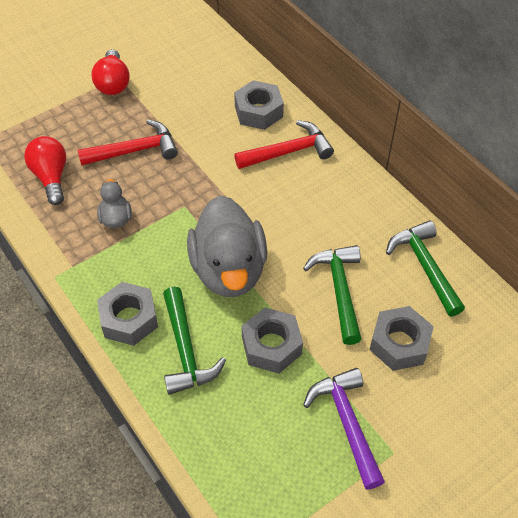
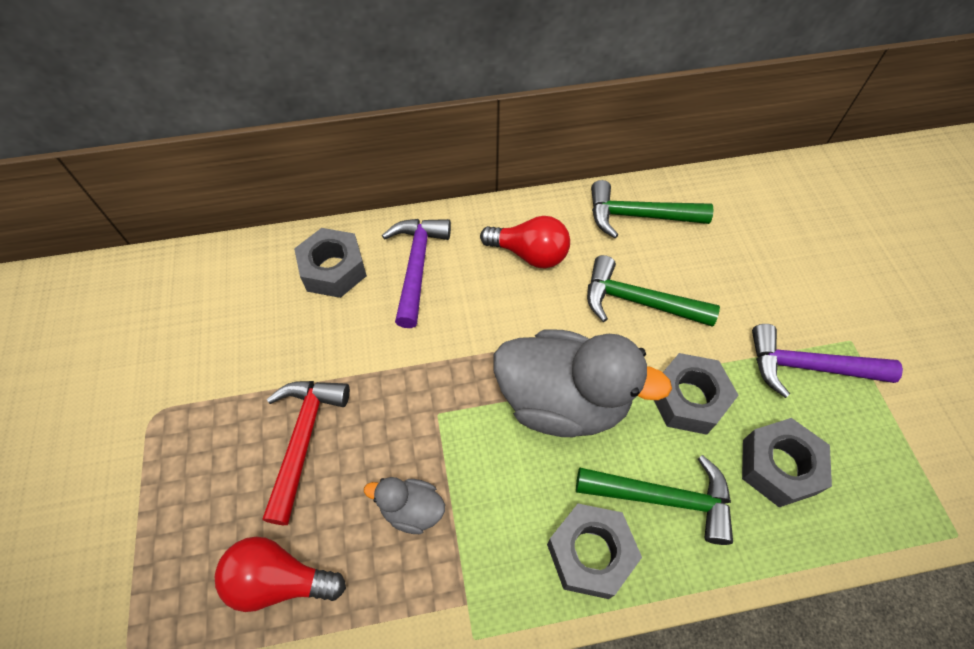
camera: 65 degrees left, 5 degrees up
red light bulb [92,49,130,95] -> red light bulb moved to [480,216,570,269]
red hammer [234,120,334,169] -> purple hammer [382,219,451,328]
grey nut [369,306,434,371] -> grey nut moved to [742,418,832,507]

